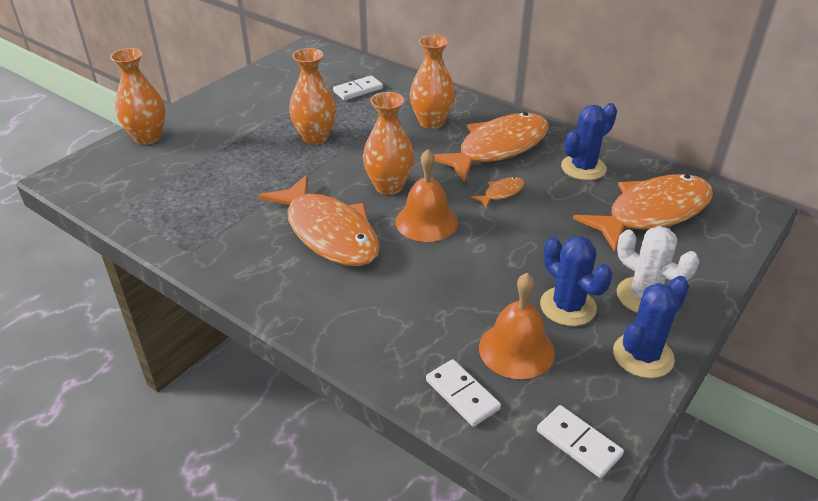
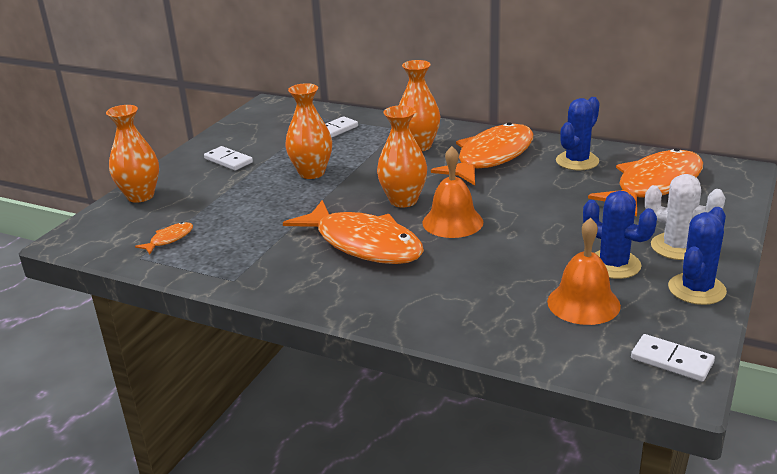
camera: 10 degrees left, 10 degrees down
white domino [426,359,501,427] -> white domino moved to [204,146,253,170]
orange fish [471,177,524,208] -> orange fish moved to [135,222,193,254]

